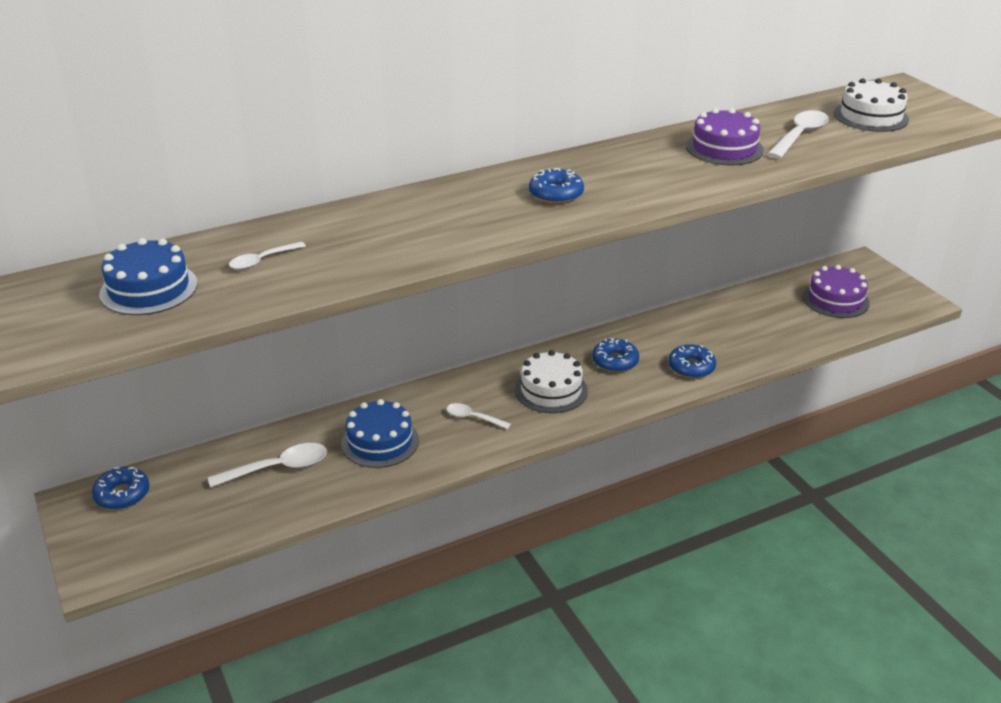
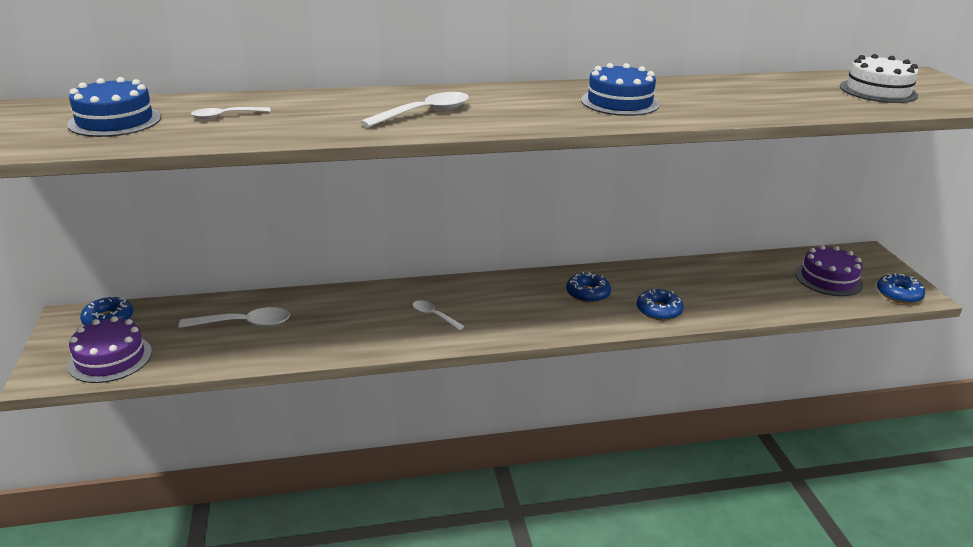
camera: 15 degrees right, 5 degrees down
blue cake [341,399,419,468] -> blue cake moved to [581,63,659,116]
white cake [515,350,588,413] -> none
blue donut [529,168,584,204] -> blue donut moved to [877,273,925,304]
purple cake [686,108,764,165] -> purple cake moved to [68,316,152,383]
white spoon [768,110,829,159] -> white spoon moved to [360,92,469,127]

